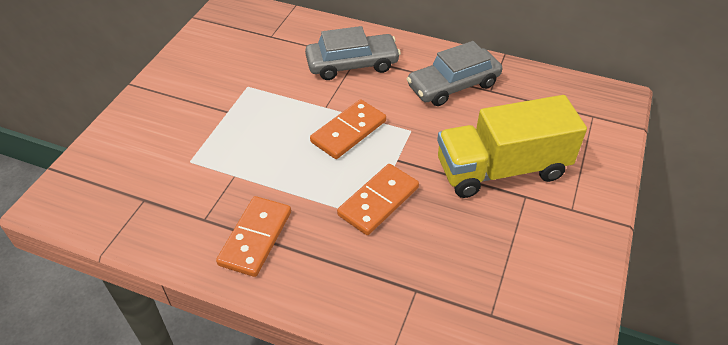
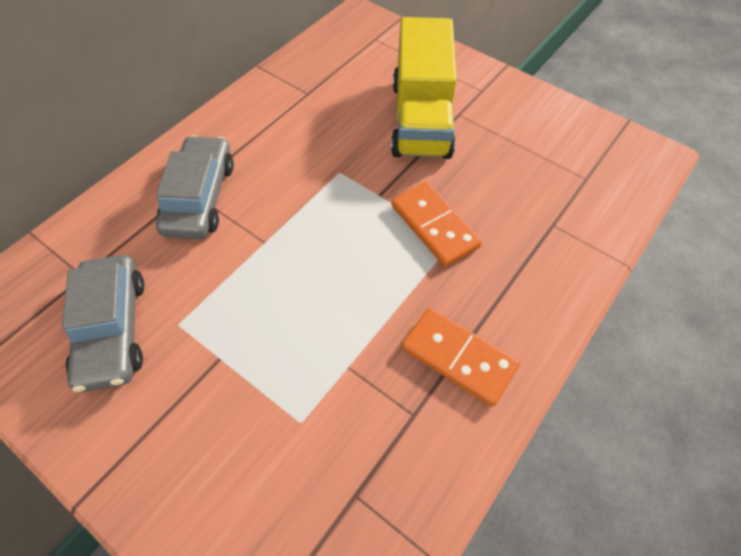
camera: 75 degrees left, 10 degrees up
orange domino [310,99,386,159] -> none
grey car [407,41,502,106] -> grey car moved to [62,255,144,392]

